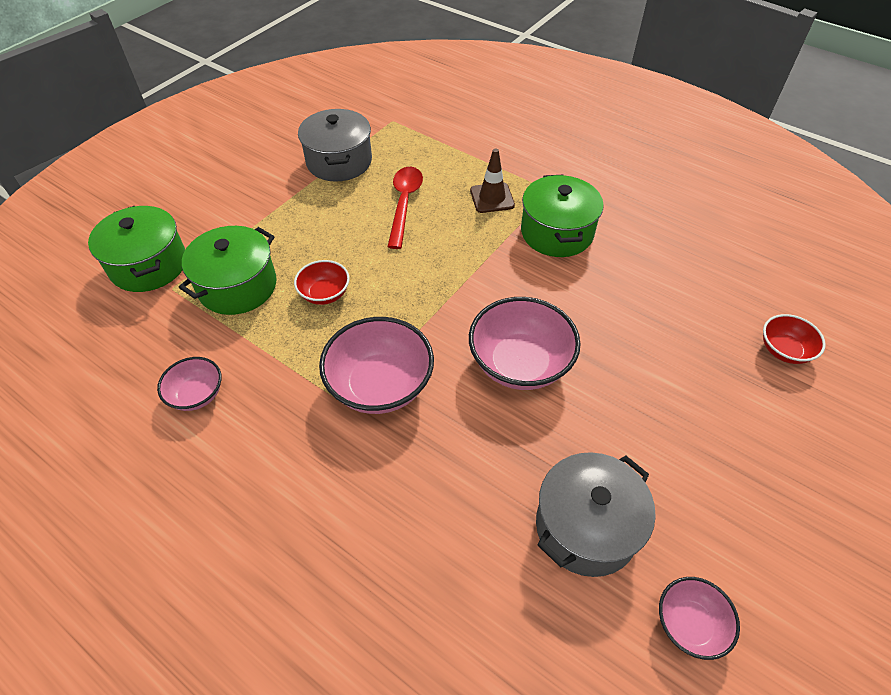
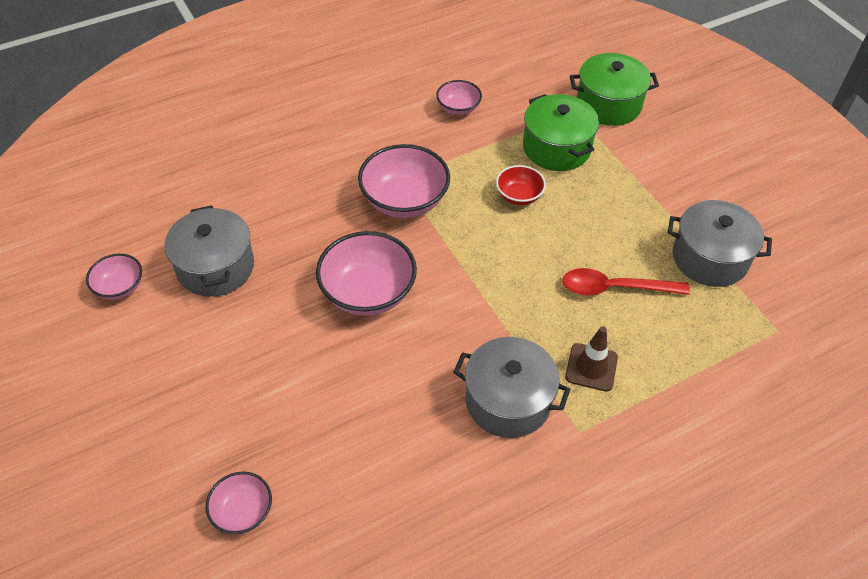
camera: 115 degrees right, 0 degrees up
red spoon [387,167,423,249] -> red spoon turned 150 degrees clockwise [562,268,690,295]
green pot [521,175,604,257] -> grey pot [453,337,570,438]
red bowl [763,314,826,364] -> pink bowl [206,472,272,534]

